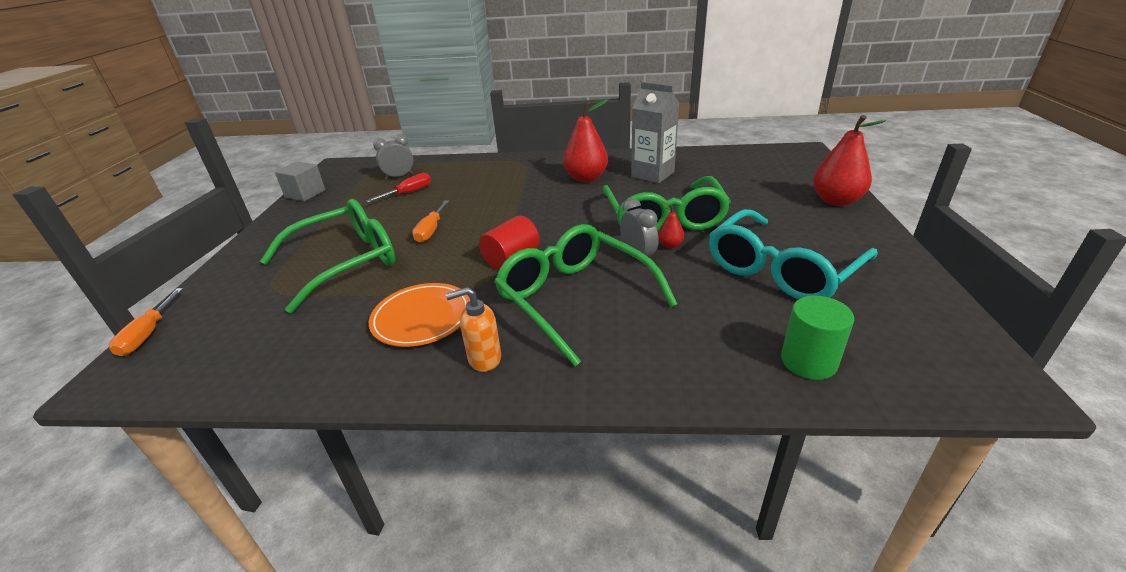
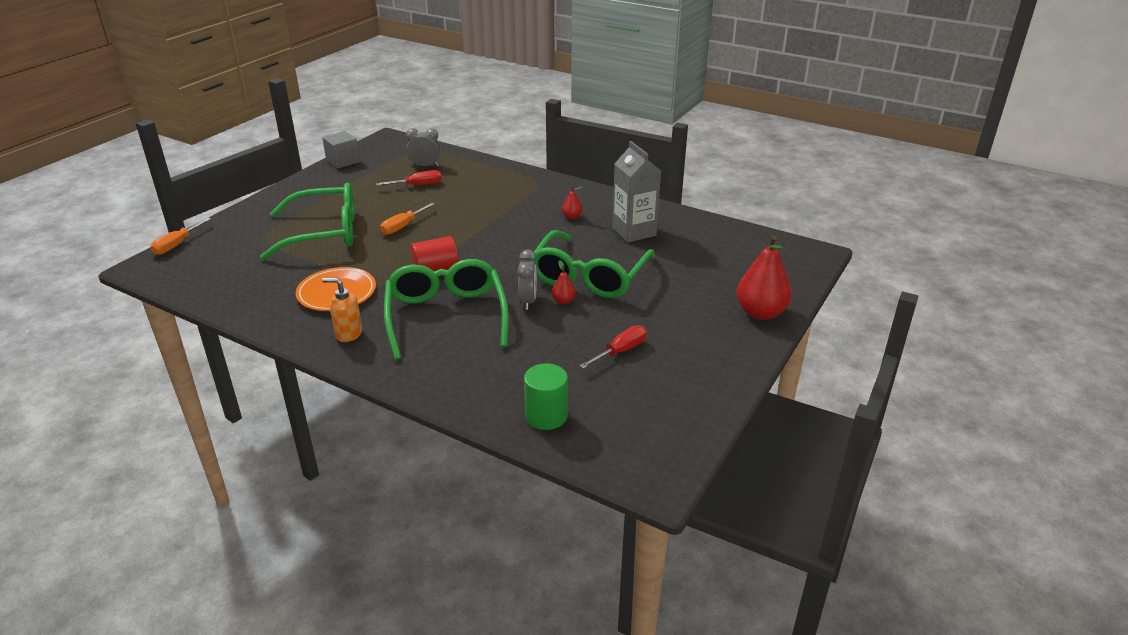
camera: 25 degrees right, 0 degrees up
red pear [563,99,608,182] -> red pear [562,186,583,219], size x0.46
turquoise glasses [709,209,878,299] -> red screwdriver [580,325,647,369]

